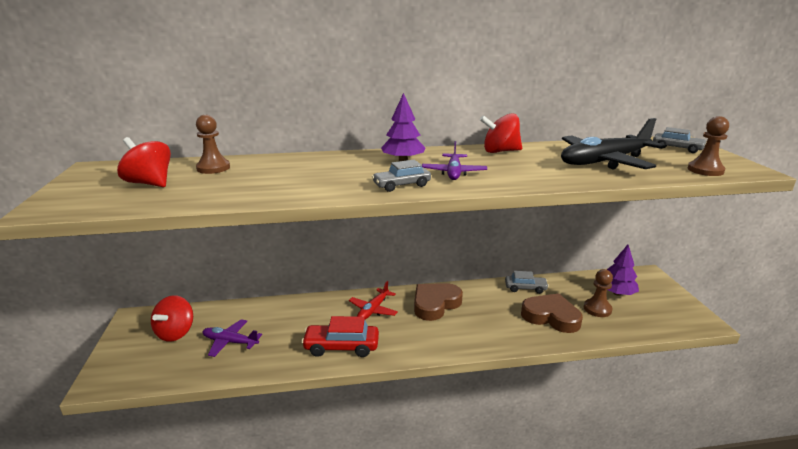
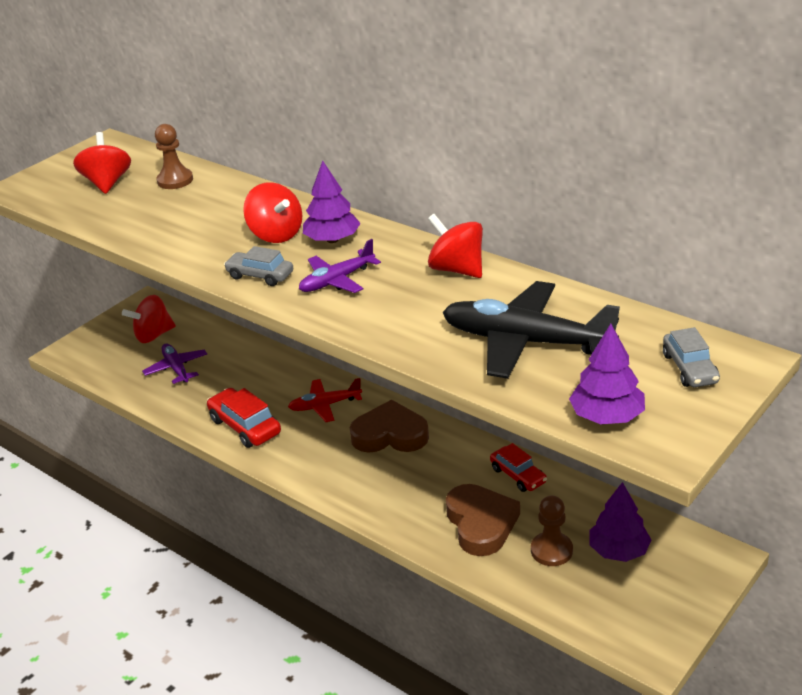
camera: 50 degrees right, 10 degrees up
grey car [505,271,549,294] -> red car [490,443,547,492]
brown pawn [687,116,729,176] -> purple tree [569,324,645,424]
none -> red spinning top [243,182,302,243]

